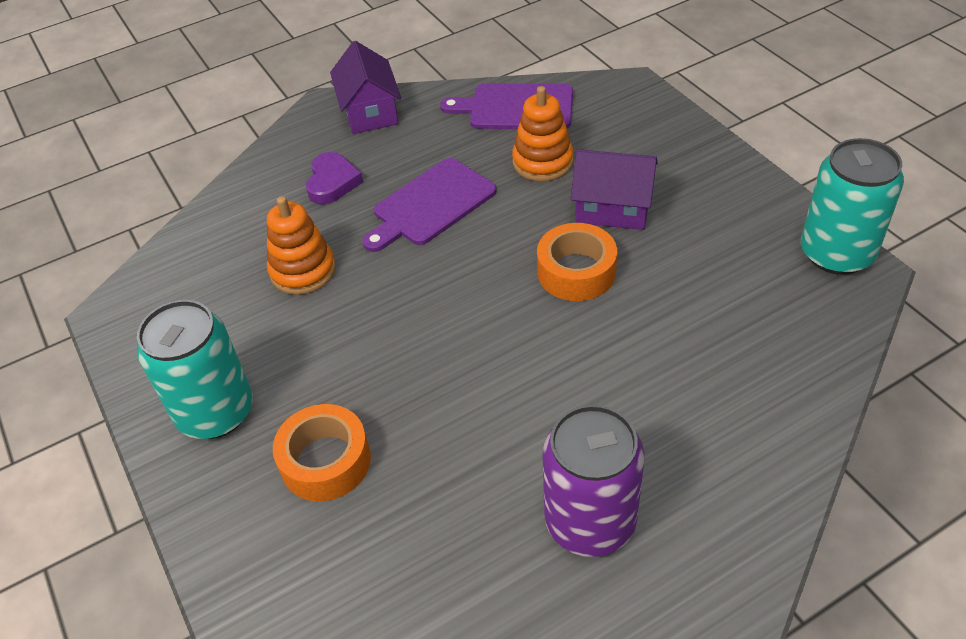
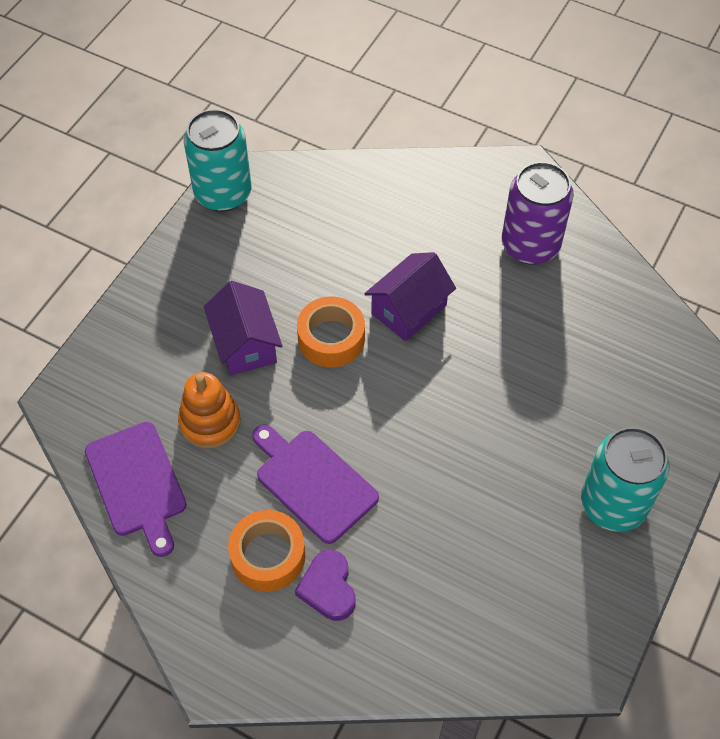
camera: 125 degrees left, 10 degrees up
orange stacking toy [267,196,336,295] -> none
orange tape [273,404,371,501] -> orange tape moved to [228,510,305,592]
purple heart [306,152,363,205] -> purple heart turned 75 degrees counterclockwise [295,550,355,621]
purple house [330,41,401,134] -> purple house moved to [364,252,456,341]
purple cutting board [362,158,497,252] -> purple cutting board turned 150 degrees counterclockwise [252,424,379,544]

